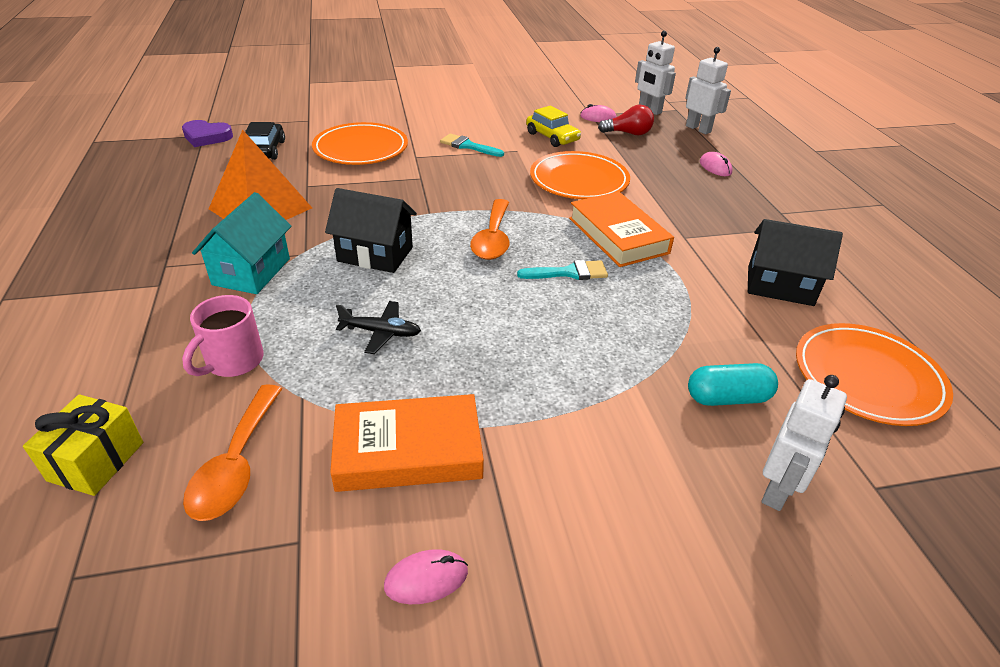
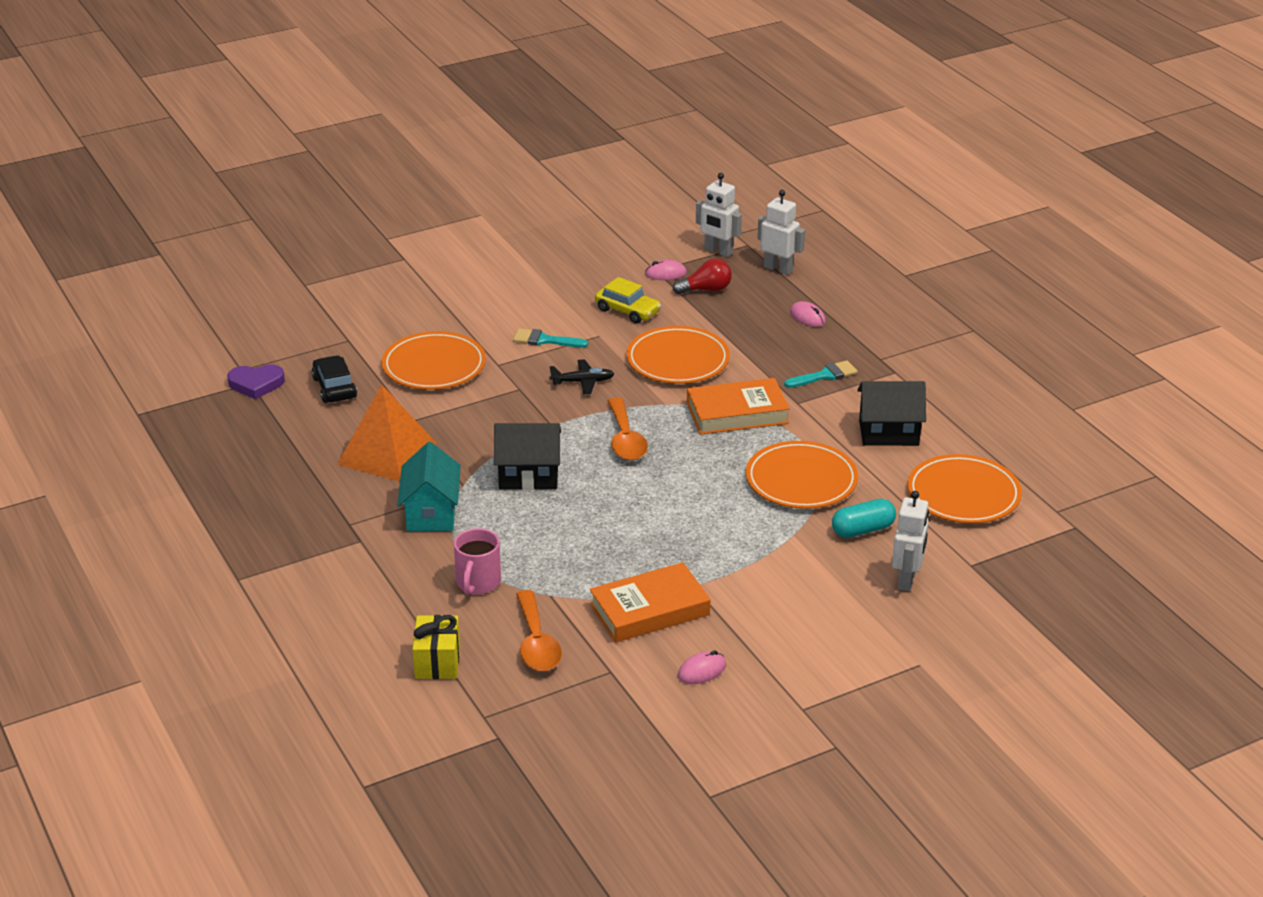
camera: 15 degrees left, 5 degrees down
black plane [336,301,421,354] -> black plane moved to [550,359,614,394]
turquoise brush [517,260,608,280] -> turquoise brush moved to [784,360,858,388]
orange book [569,192,674,267] -> orange book turned 60 degrees counterclockwise [687,378,790,435]
none -> orange plate [746,441,858,509]

